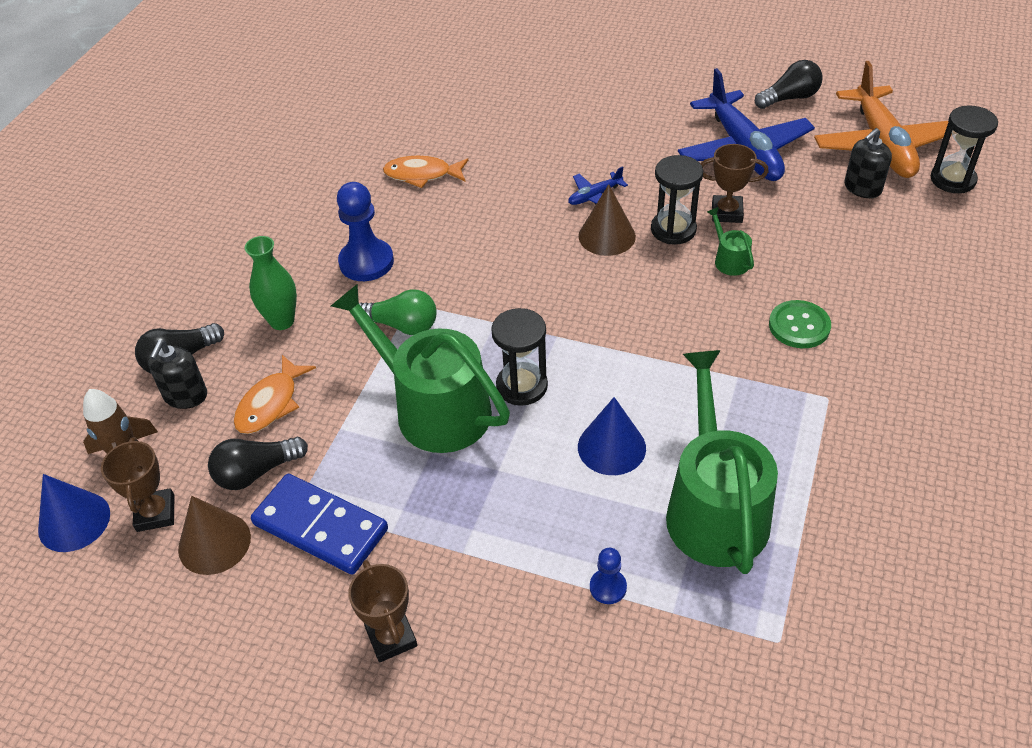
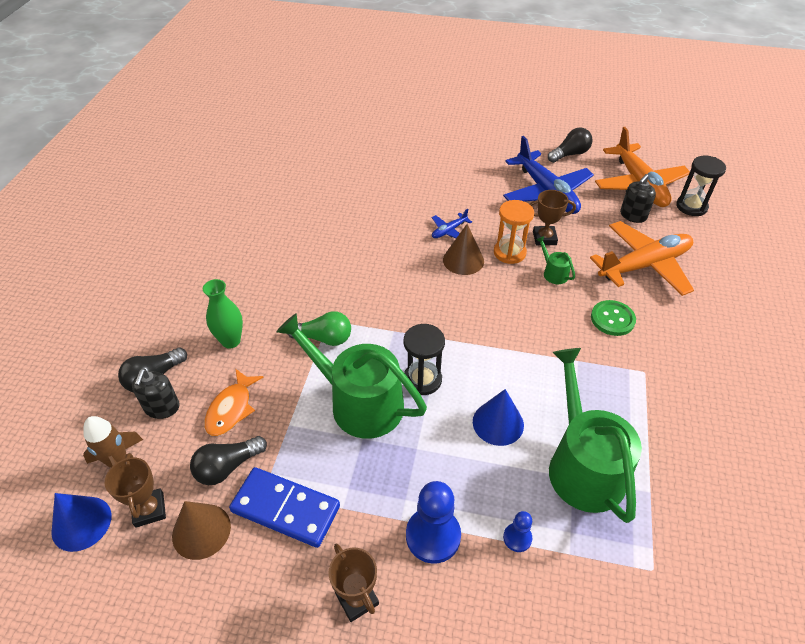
camera: 10 degrees left, 0 degrees up
blue pawn [337,182,394,281] -> blue pawn moved to [406,481,461,564]
orange fish [383,156,468,188] -> none
black hourglass [651,155,703,245] -> orange hourglass [494,200,534,264]
none -> orange plane [590,221,694,296]

